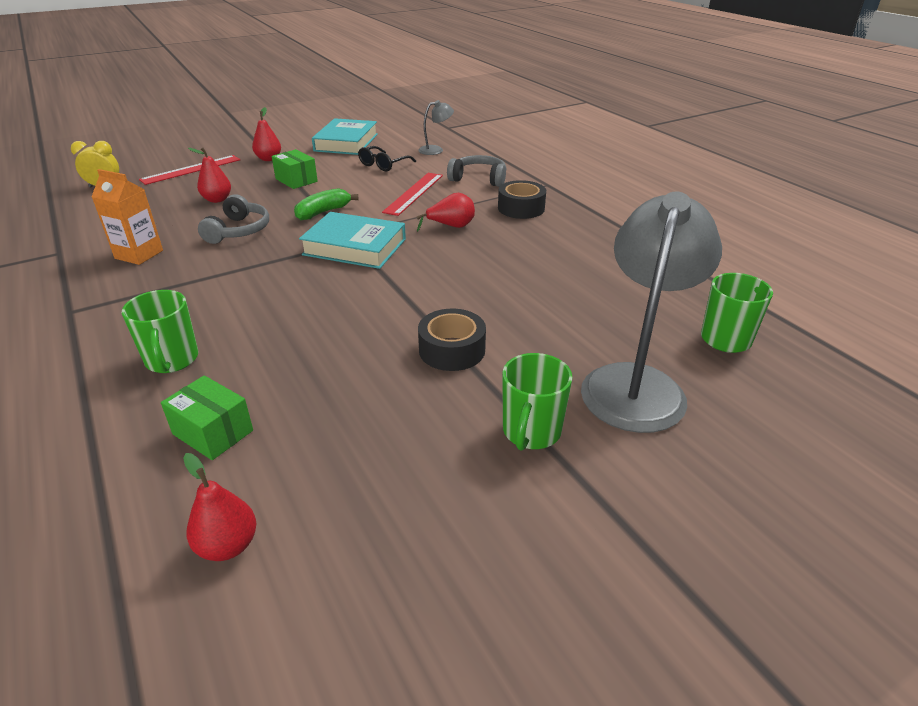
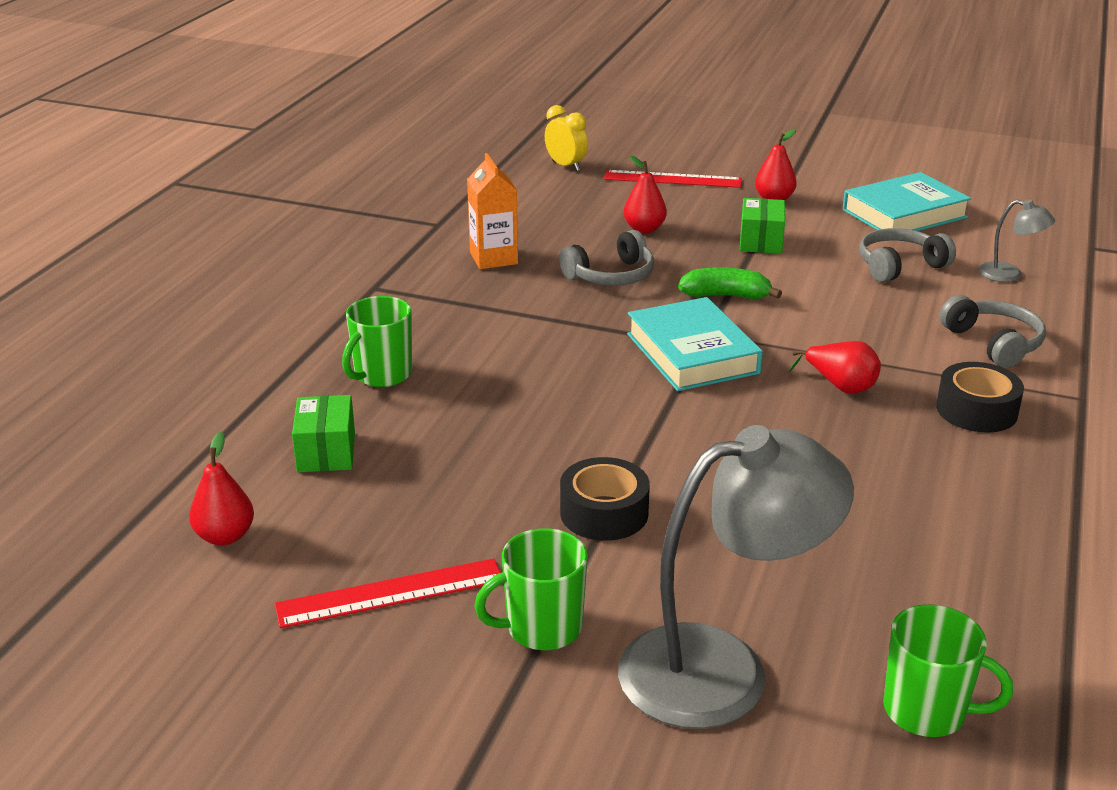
camera: 50 degrees right, 5 degrees down
black glasses [358,146,416,172] -> grey headphones [860,228,956,282]
red ruler [382,173,443,216] -> red ruler moved to [274,558,501,628]

